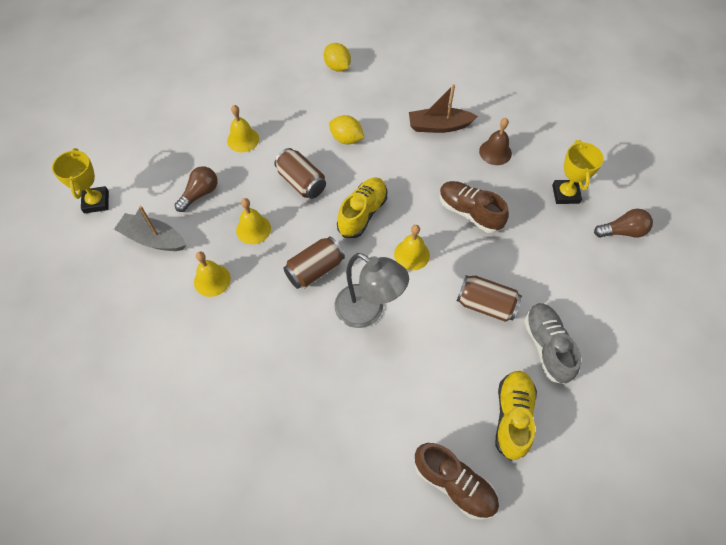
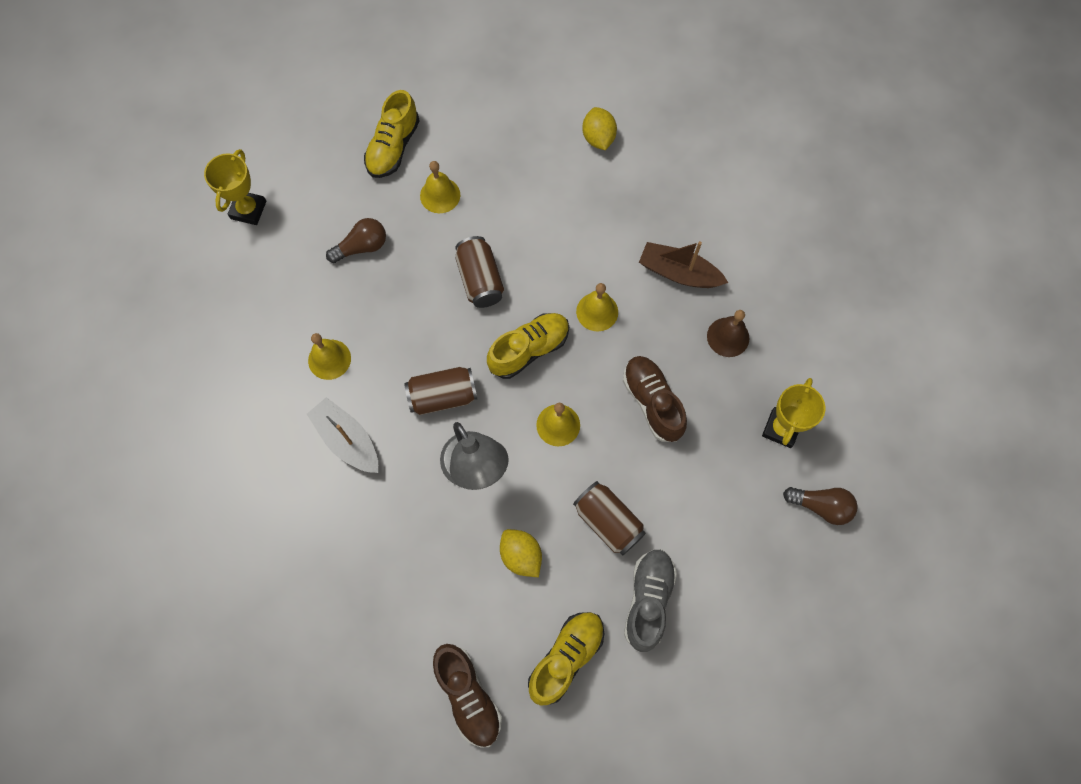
camera: 25 degrees right, 10 degrees up
grey boat [114,206,186,251] -> grey boat moved to [307,397,378,473]
yellow bell [236,198,271,244] -> yellow bell moved to [576,283,618,331]
yellow lemon [329,115,365,144] -> yellow lemon moved to [500,529,542,577]
none -> yellow shoe [364,90,420,178]

